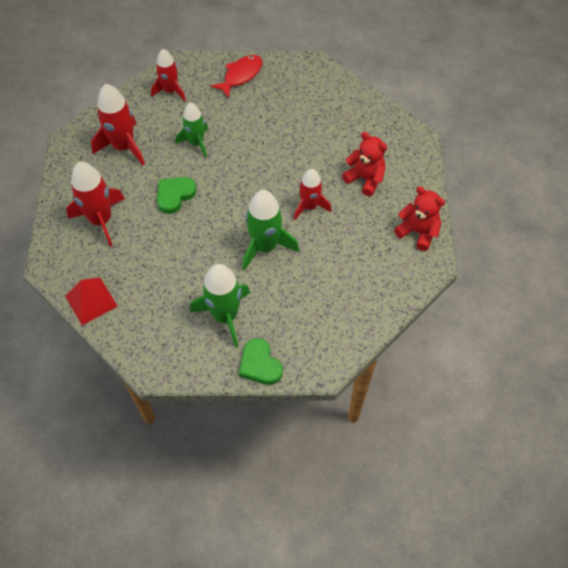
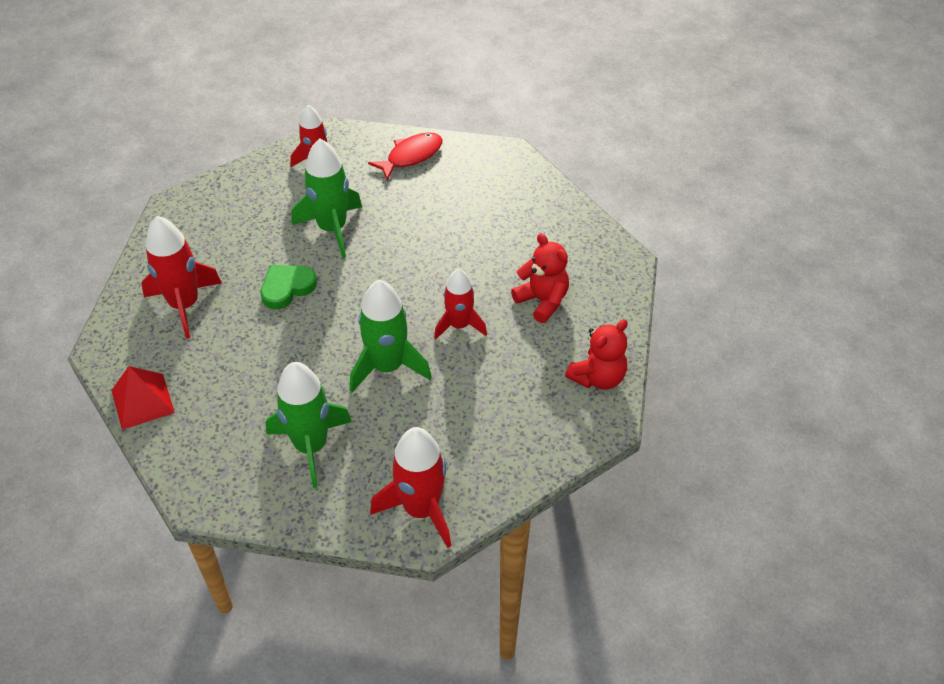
camera: 10 degrees right, 10 degrees down
red rocket [91,84,145,166] -> red rocket moved to [370,427,451,548]
green rocket [176,103,208,158] -> green rocket [292,139,362,258], size x1.51
green heart [239,338,283,385] -> none
red teddy bear [394,186,445,251] -> red teddy bear turned 90 degrees clockwise [565,319,628,390]

